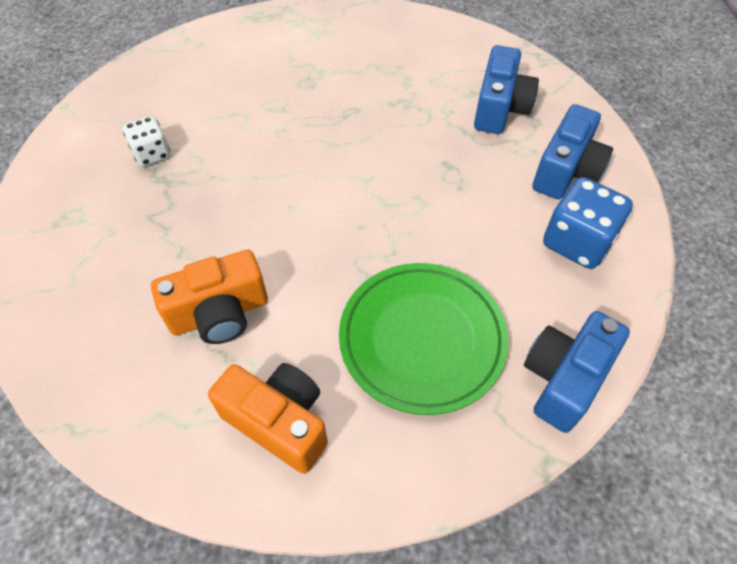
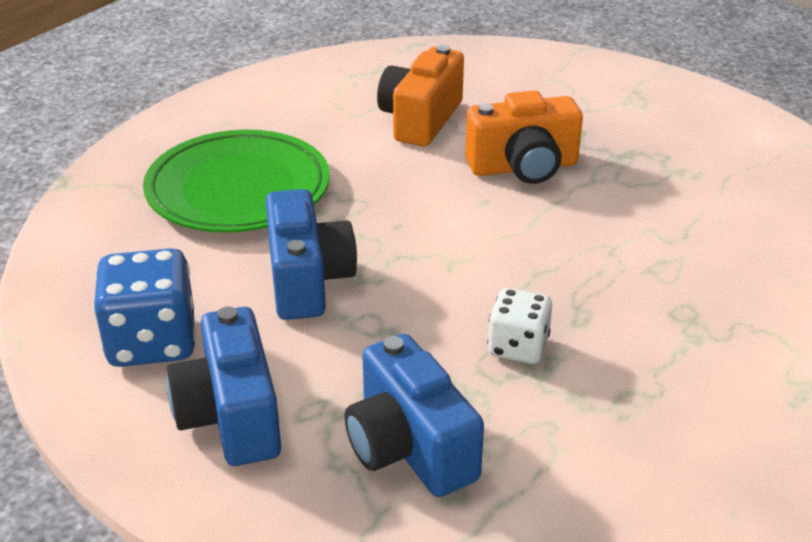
camera: 135 degrees right, 20 degrees down
white dice [123,116,170,166] -> white dice moved to [487,288,552,364]
orange camera [208,363,328,474] -> orange camera moved to [465,90,583,184]
blue camera [524,311,630,433] -> blue camera moved to [265,189,357,320]

